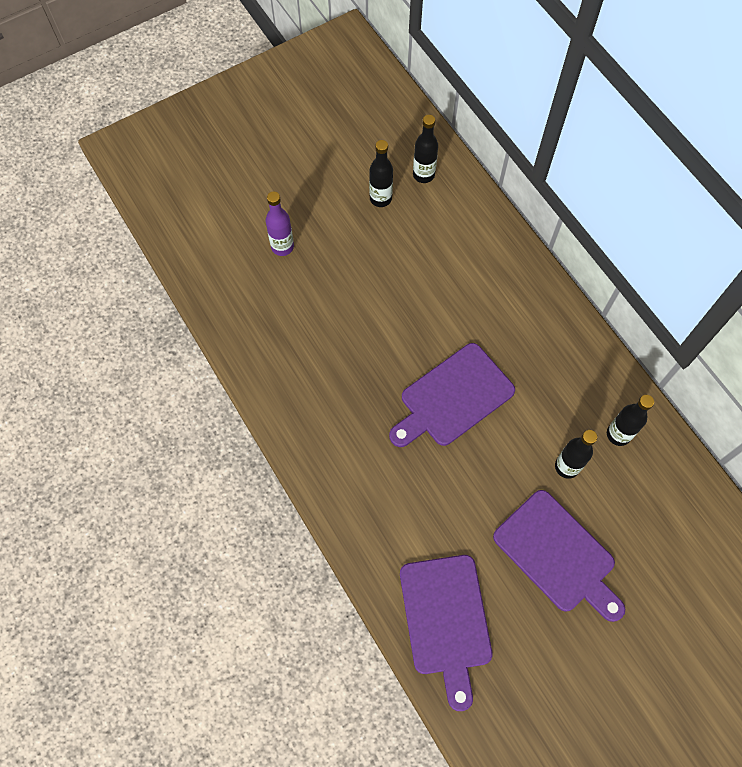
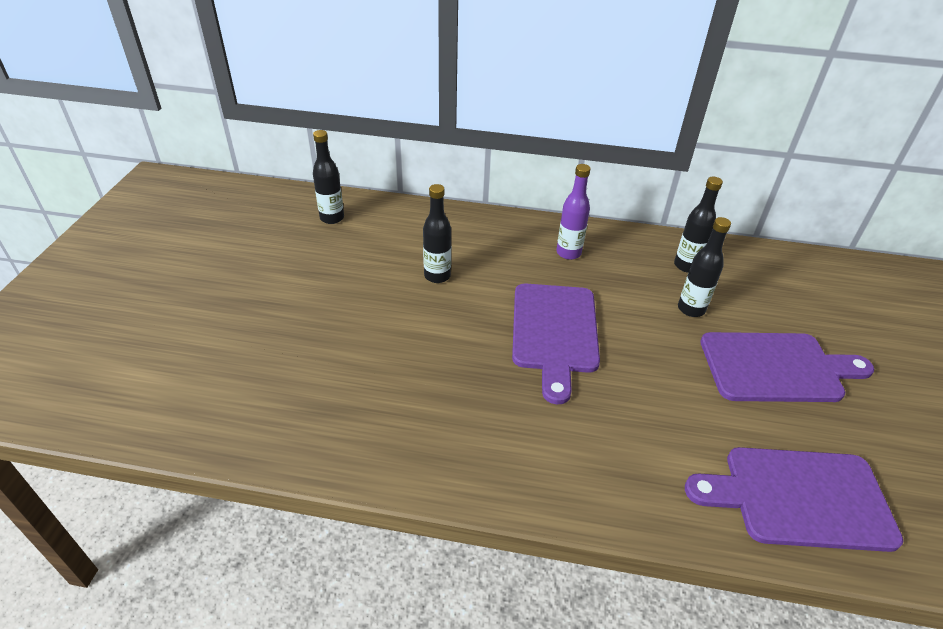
camera: 50 degrees left, 25 degrees down
purple bottle [266,192,294,256] -> purple bottle moved to [556,164,591,260]
black bottle [369,140,393,207] -> black bottle moved to [423,184,451,283]
purple cutting board [400,555,492,711] -> purple cutting board turned 150 degrees clockwise [685,447,903,552]

